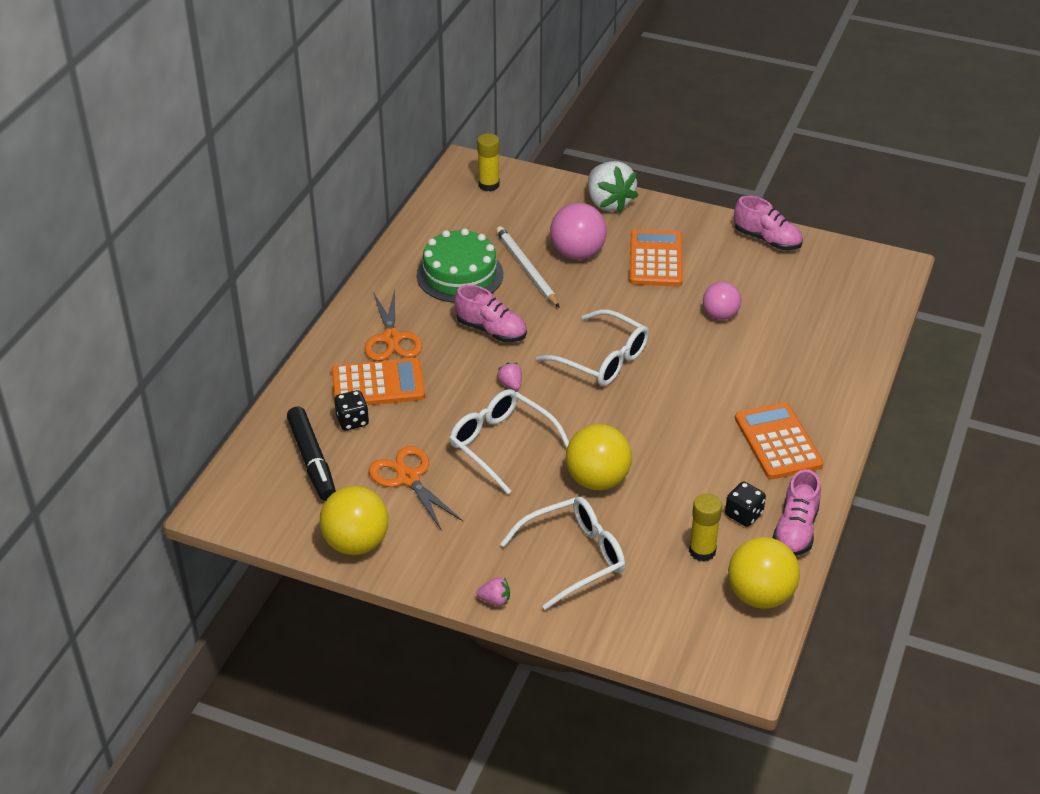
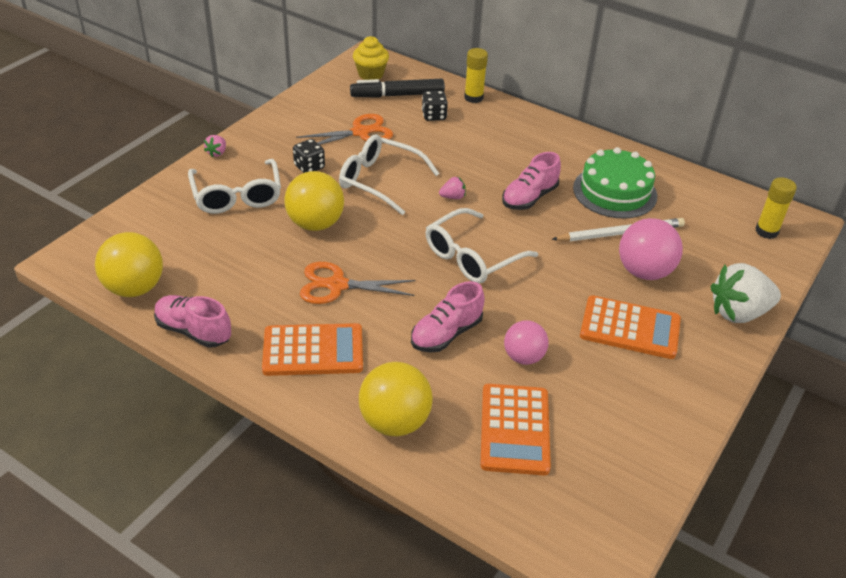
camera: 100 degrees right, 0 degrees up
yellow ball [320,486,389,555] -> yellow ball moved to [359,362,433,436]
orange calculator [332,358,425,405] -> orange calculator moved to [480,384,551,475]
orange scissors [365,289,422,361] -> orange scissors moved to [300,262,415,304]
white glasses [449,389,569,494] -> white glasses turned 120 degrees counterclockwise [339,134,440,215]
yellow glue stick [689,493,722,562] -> yellow glue stick moved to [464,48,488,103]
black dice [725,481,766,527] -> black dice moved to [293,139,325,173]
pink shoe [734,196,803,250] -> pink shoe moved to [411,281,485,353]
none -> yellow cupcake [353,36,389,80]

